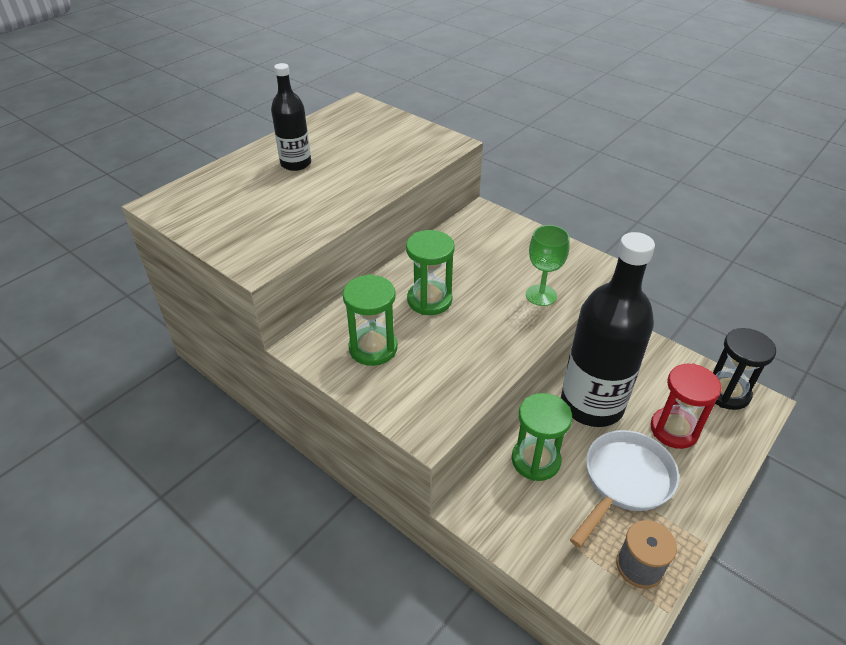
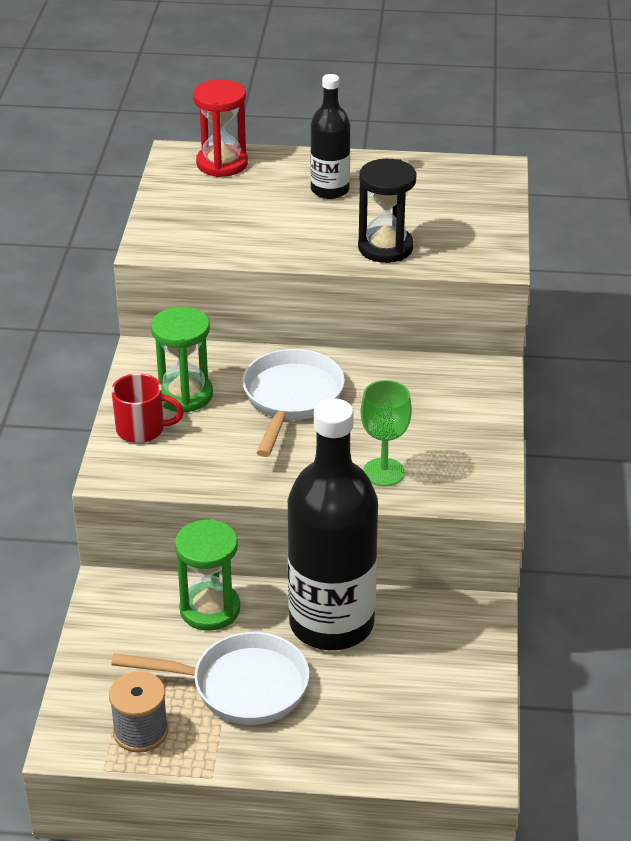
camera: 55 degrees right, 5 degrees down
green hourglass [406,230,455,315] -> white pan [242,349,345,457]
red hourglass [650,363,721,449] -> red hourglass moved to [193,79,248,177]
black hourglass [713,328,776,410] -> black hourglass moved to [358,159,417,263]
none -> red mug [111,373,184,443]

